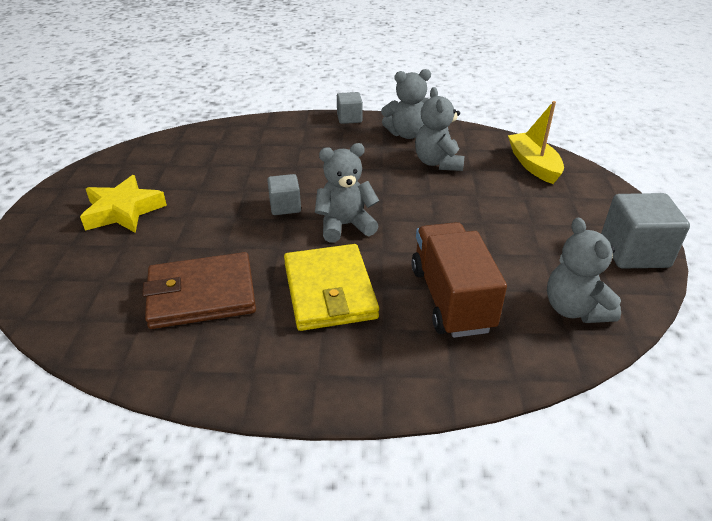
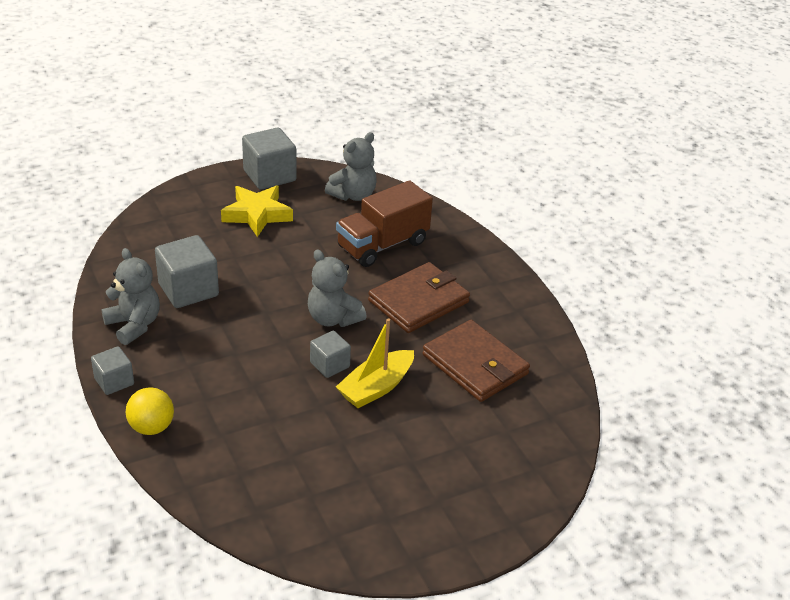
camera: 120 degrees left, 0 degrees up
yellow star [80,175,167,233] -> yellow star moved to [221,186,293,237]
yellow wallet [284,244,379,331] -> brown wallet [368,262,470,333]
grey teddy bear [415,87,464,171] -> grey cube [155,235,219,308]
yellow boat [508,101,564,184] -> yellow boat moved to [336,318,414,408]
none -> yellow ball [126,387,174,435]

